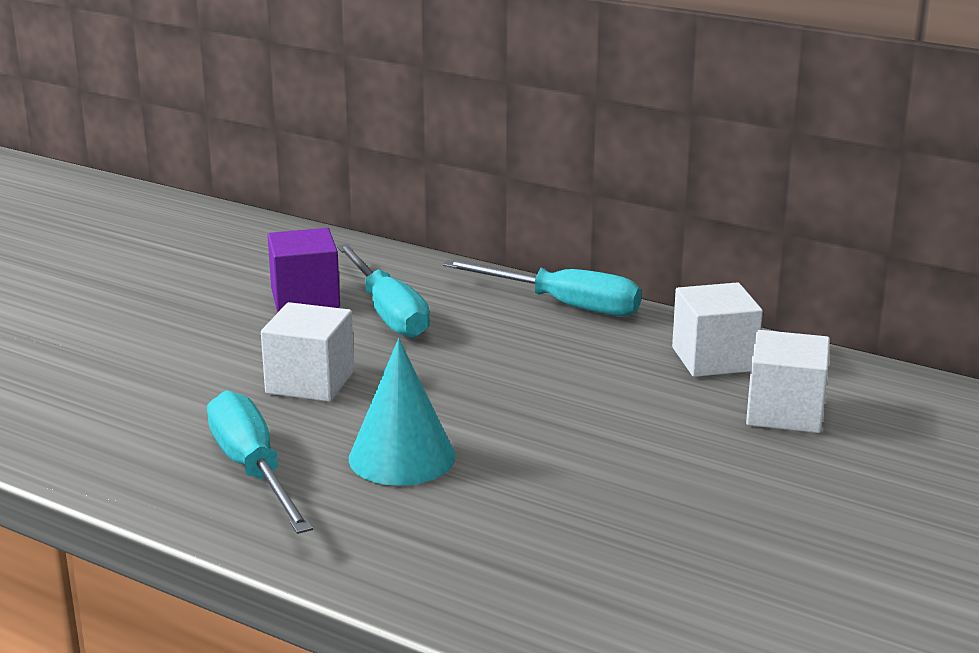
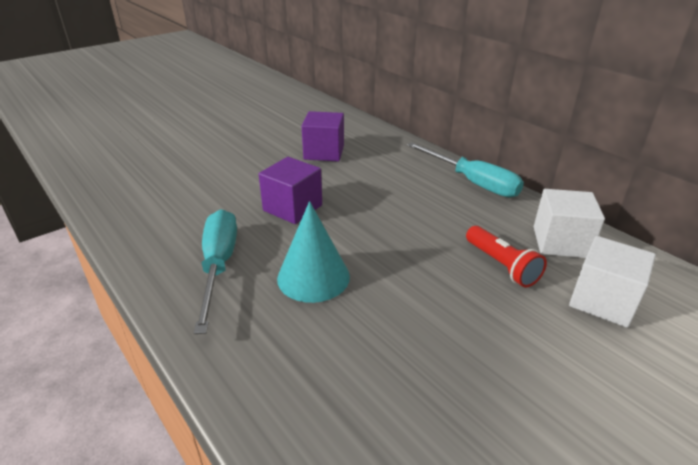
camera: 20 degrees right, 10 degrees up
white cube [261,302,354,402] -> purple cube [259,157,322,224]
turquoise screwdriver [337,244,430,338] -> none
none -> red flashlight [466,226,547,288]

